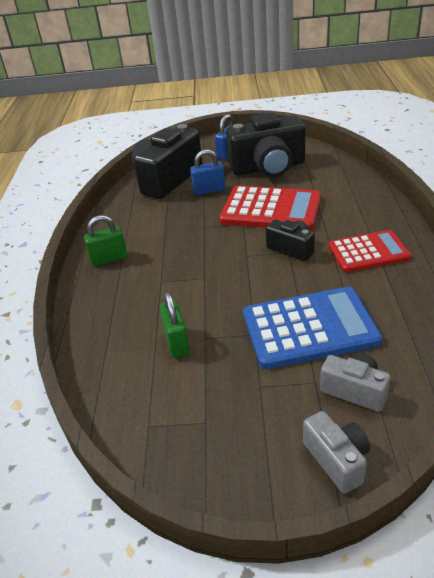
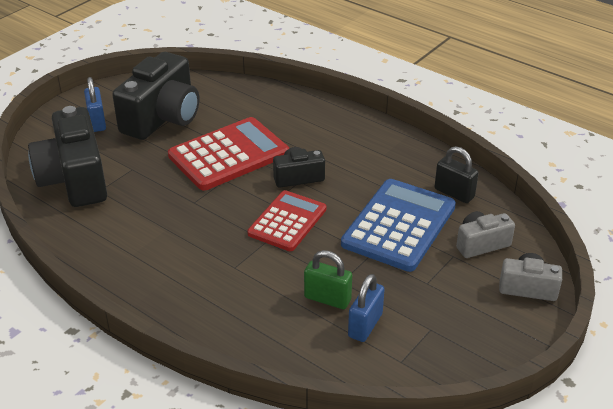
camera: 55 degrees left, 0 degrees up
green padlock [84,215,127,266] -> none
blue padlock [190,149,225,195] -> blue padlock moved to [348,274,385,342]
red calculator [328,230,411,272] -> red calculator moved to [247,190,326,251]
none -> black padlock [435,146,479,203]

